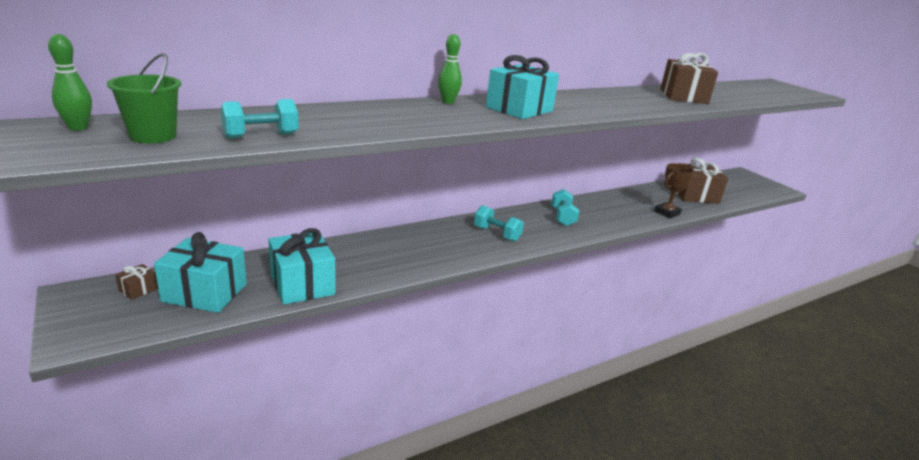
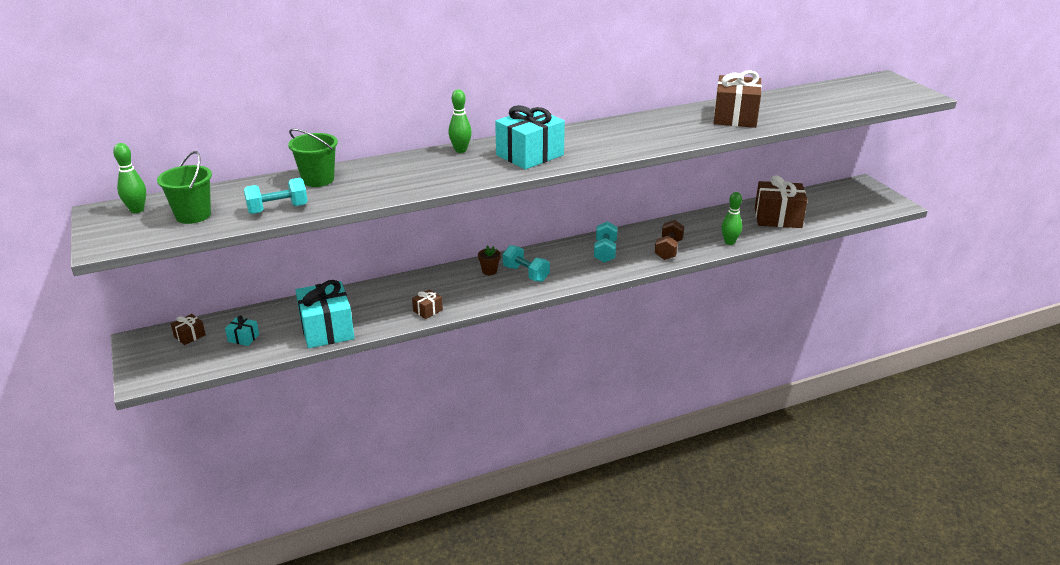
camera: 10 degrees right, 5 degrees up
turquoise gift [154,232,247,313] -> turquoise gift [225,316,259,346], size x0.44
brown trophy [654,163,694,219] -> green bowling pin [721,192,742,245]
none -> green bucket [288,129,338,187]
none -> brown gift [412,289,443,319]
none -> brown flower pot [478,245,501,275]
none -> brown dumbbell [655,220,684,260]

